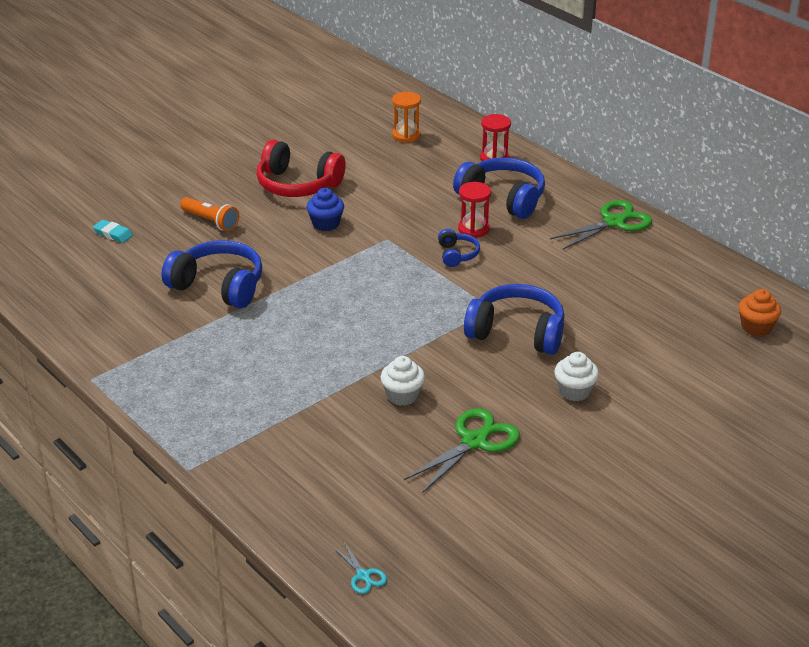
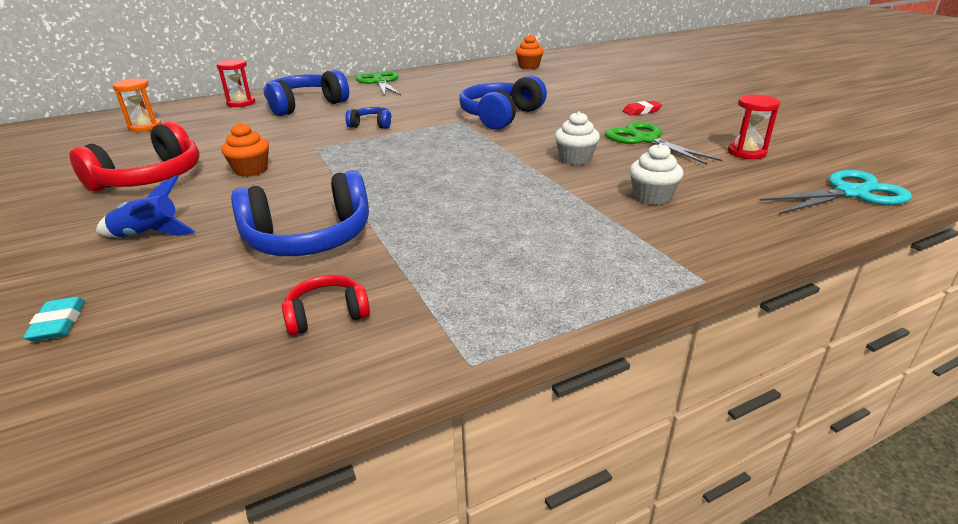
camera: 75 degrees left, 5 degrees down
turquoise eraser [93,220,133,243] -> turquoise eraser turned 60 degrees counterclockwise [23,297,85,341]
blue headphones [161,240,263,308] -> blue headphones turned 150 degrees counterclockwise [231,170,369,256]
orange flashlight [180,197,239,231] -> blue rocket [96,175,195,237]
blue cupcake [306,188,344,231] -> orange cupcake [221,123,269,177]
turquoise scissors [333,542,387,594] -> turquoise scissors [759,170,912,214], size x2.05
red hourglass [458,182,491,238] -> red hourglass moved to [728,94,780,159]
white cupcake [554,352,599,401] -> white cupcake moved to [630,143,683,205]
none -> red headphones [282,275,370,335]
none -> red eraser [623,101,662,116]

